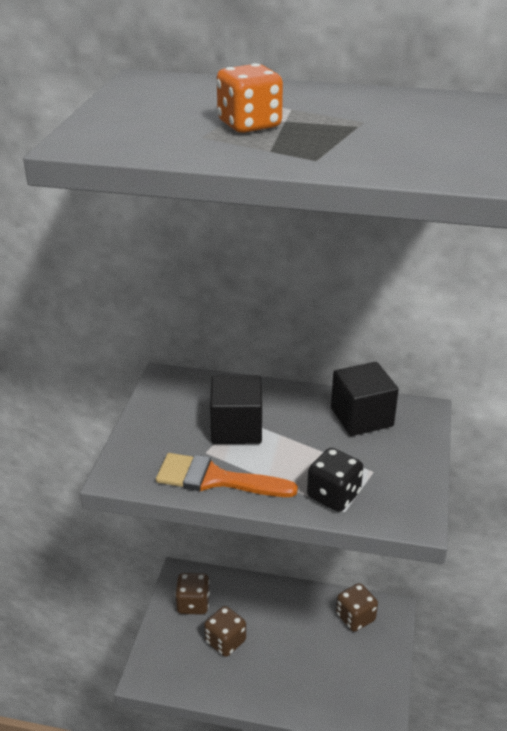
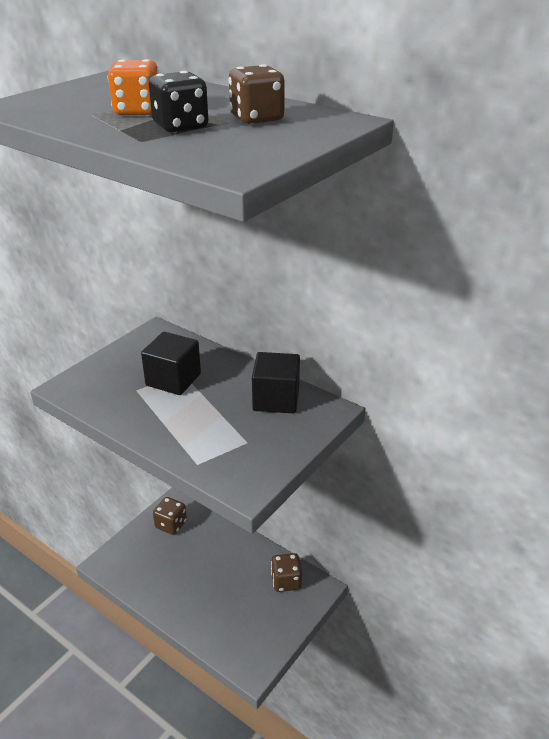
camera: 25 degrees right, 0 degrees up
orange brush [156,453,298,497] -> none
brown dice [204,606,246,657] -> brown dice moved to [228,64,285,124]
black dice [307,448,363,512] -> black dice moved to [149,71,208,133]

